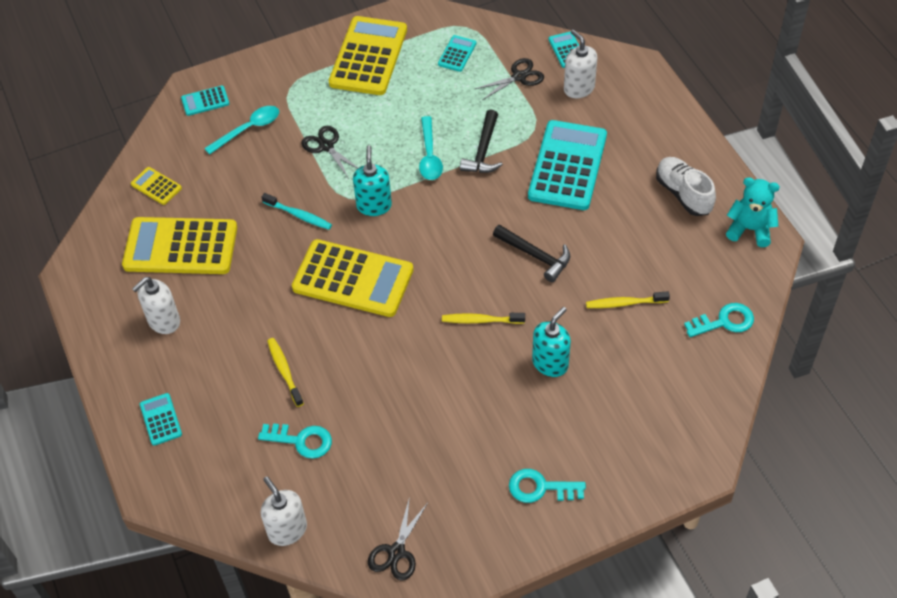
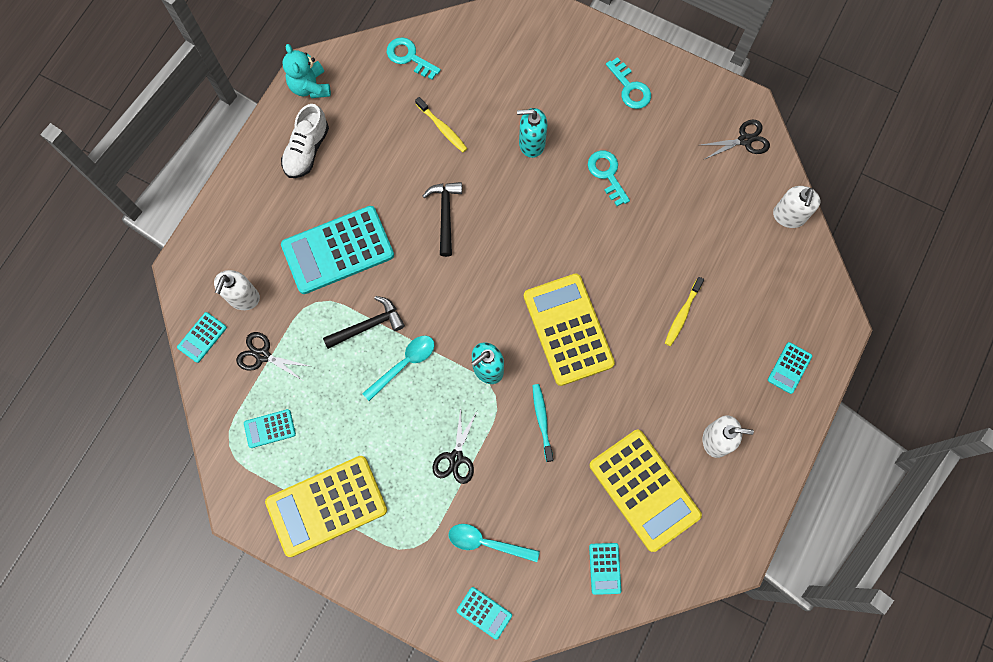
camera: 130 degrees left, 20 degrees up
yellow calculator [131,167,182,205] -> turquoise calculator [589,543,621,595]
turquoise key [258,423,332,459] -> turquoise key moved to [588,151,630,206]
yellow toothbrush [442,313,525,324] -> none

